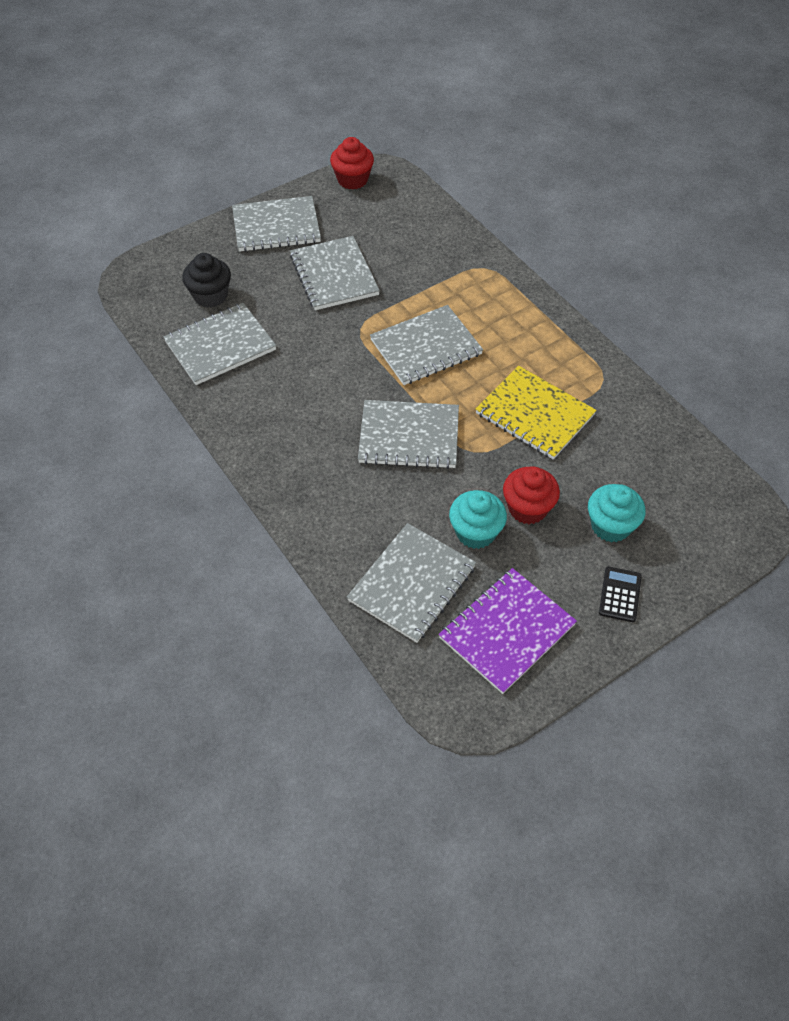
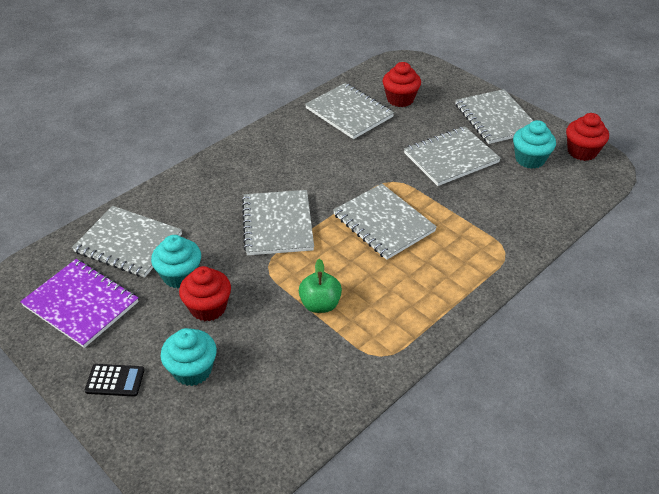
camera: 80 degrees right, 10 degrees down
black cupcake [182,253,231,308] -> red cupcake [383,62,421,107]
yellow notebook [476,366,596,460] -> green apple [299,259,342,313]
none -> turquoise cupcake [513,120,556,169]

